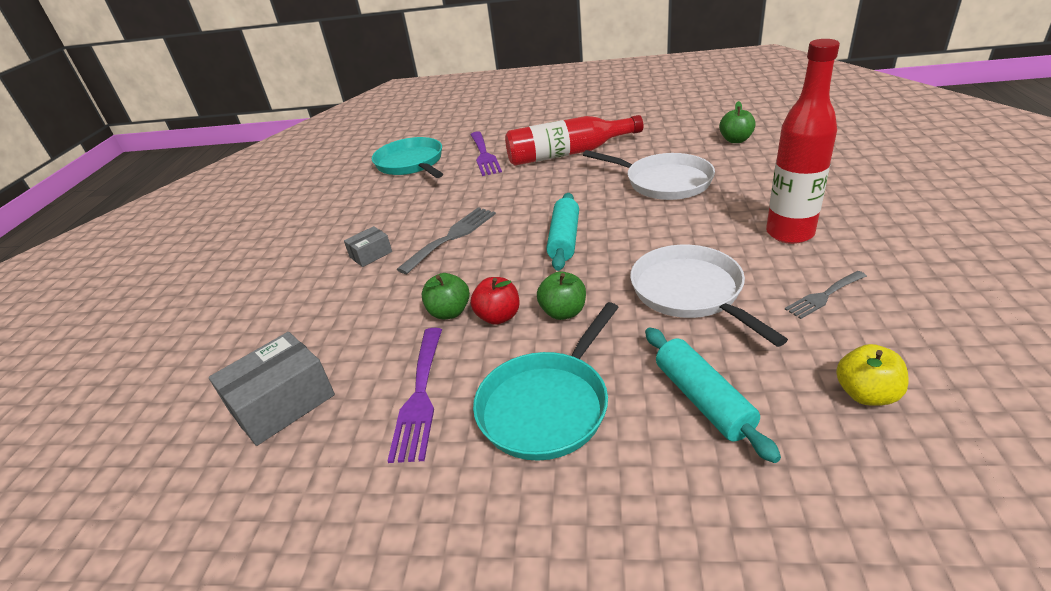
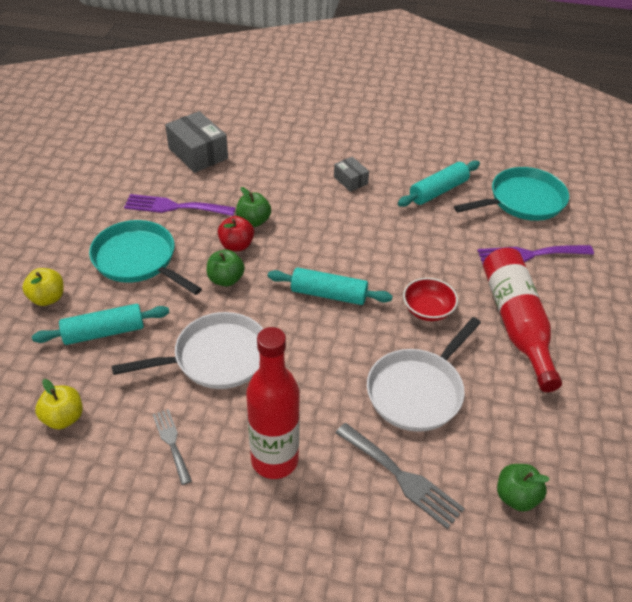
camera: 90 degrees right, 10 degrees up
grey fork [397,207,496,274] -> grey fork moved to [335,423,465,529]
none -> yellow apple [22,268,64,306]
none -> turquoise rolling pin [398,160,480,207]
none -> red bowl [403,278,458,321]

